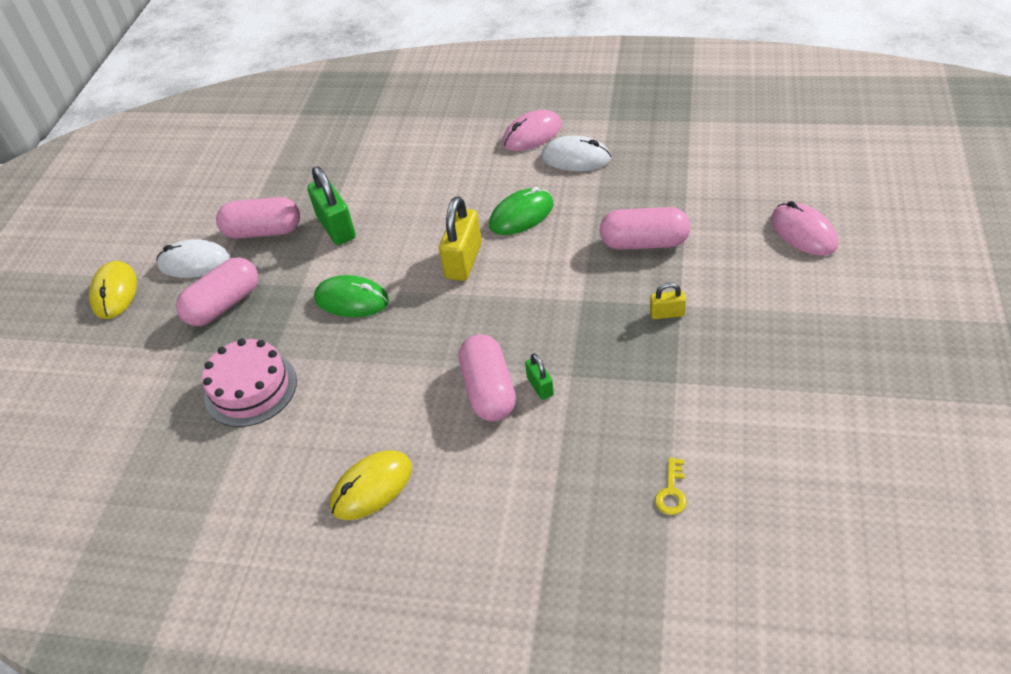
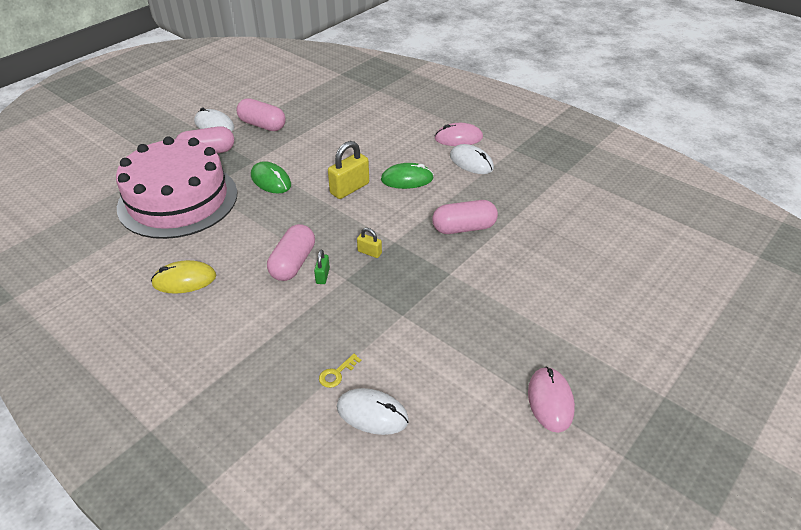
camera: 25 degrees right, 5 degrees down
yellow mouse [89,261,137,319] -> none
pink cake [202,338,297,427] -> pink cake [116,136,237,239], size x1.93
green padlock [307,166,356,245] -> none
pink capsule [600,207,690,250] -> pink capsule turned 45 degrees counterclockwise [432,200,498,234]
yellow padlock [650,282,686,319] -> yellow padlock moved to [357,228,382,258]
pink mouse [771,201,838,256] -> pink mouse moved to [528,367,575,433]
none -> white mouse [337,388,409,435]

